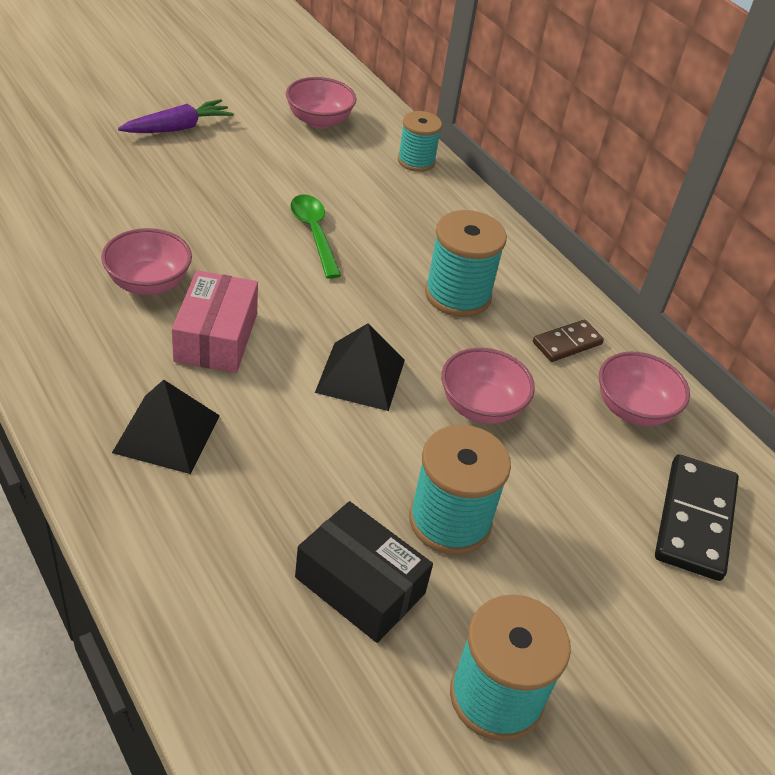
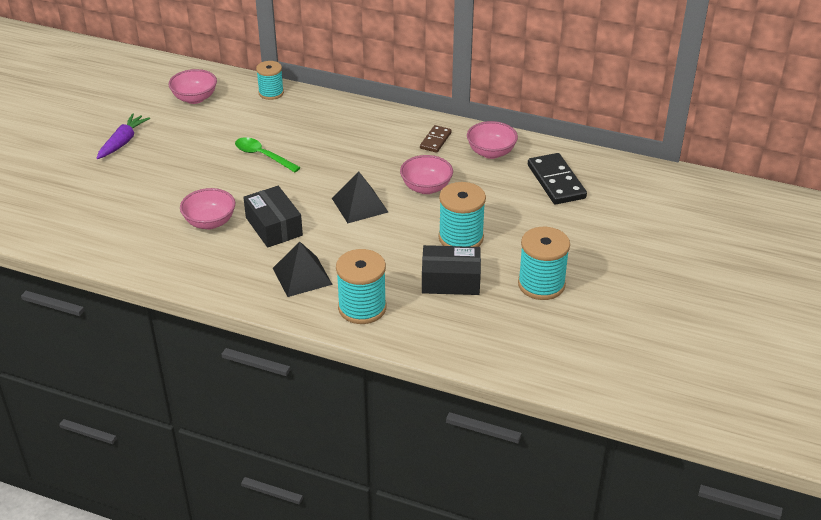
camera: 30 degrees left, 5 degrees down
pink box [172,270,258,373] -> black box [243,186,303,248]
turquoise spool [425,210,507,317] -> turquoise spool moved to [336,249,387,324]

